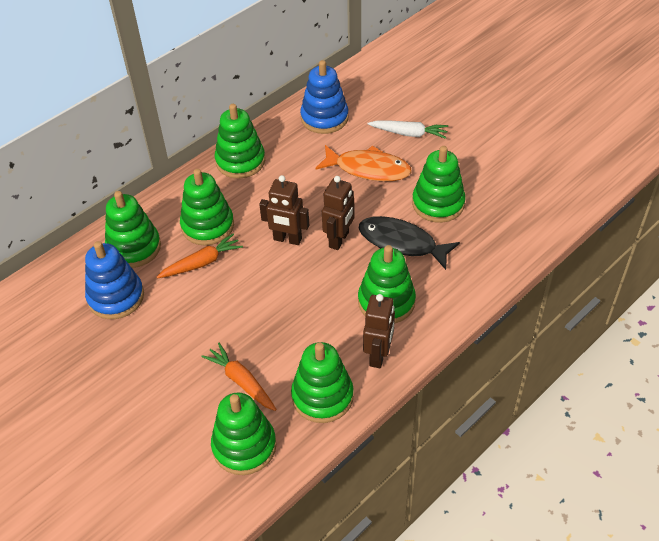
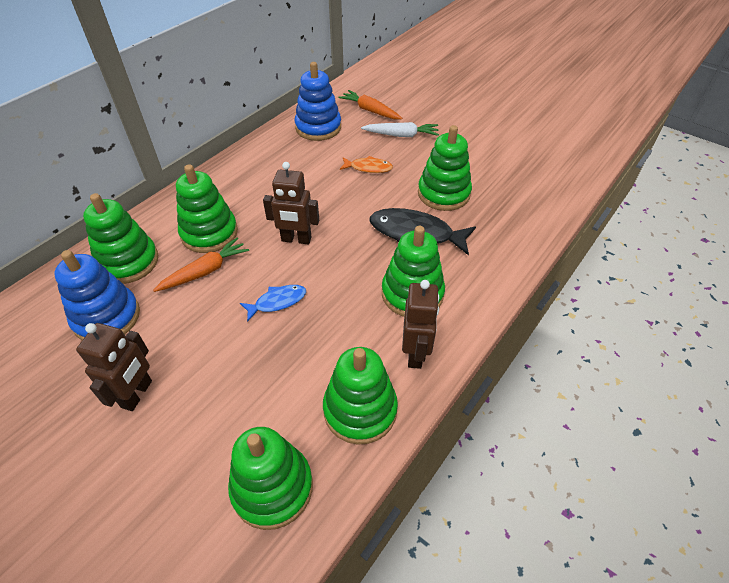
camera: 10 degrees left, 0 degrees up
orange carrot [201,343,277,411] -> orange carrot moved to [338,90,402,119]
green stacking toy [215,104,265,179] -> none
orange fish [315,145,412,181] -> orange fish [340,156,393,173], size x0.56
brown robot [322,176,354,250] -> brown robot moved to [76,323,152,411]
none -> blue fish [240,285,306,322]

